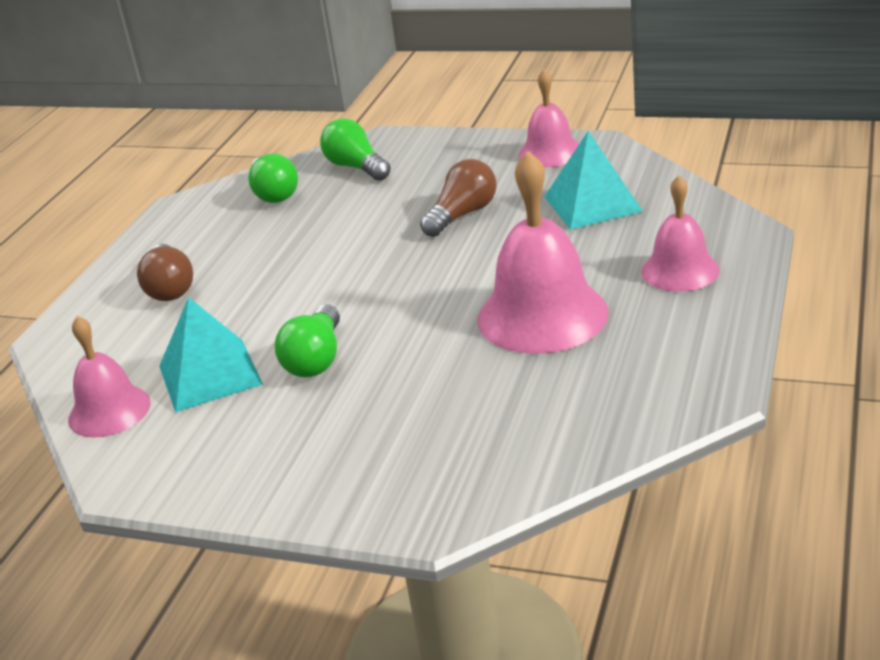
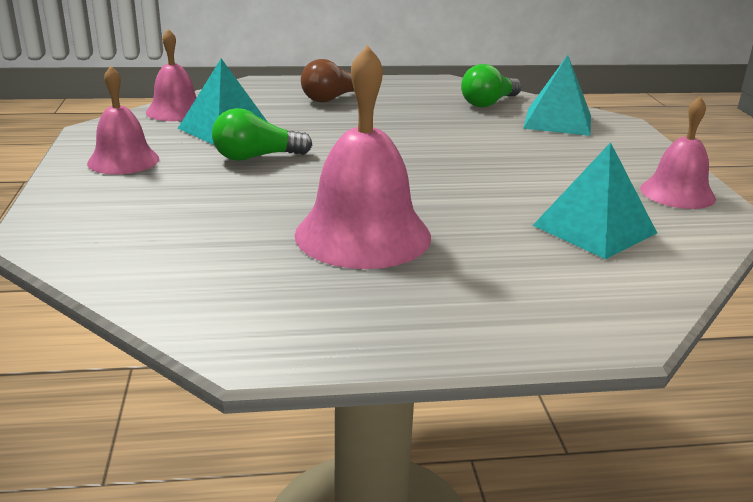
camera: 60 degrees right, 5 degrees down
green light bulb [320,118,391,181] -> turquoise pyramid [523,55,591,136]
brown light bulb [420,159,496,237] -> none
pink bell [641,175,720,292] -> pink bell moved to [87,66,159,174]

